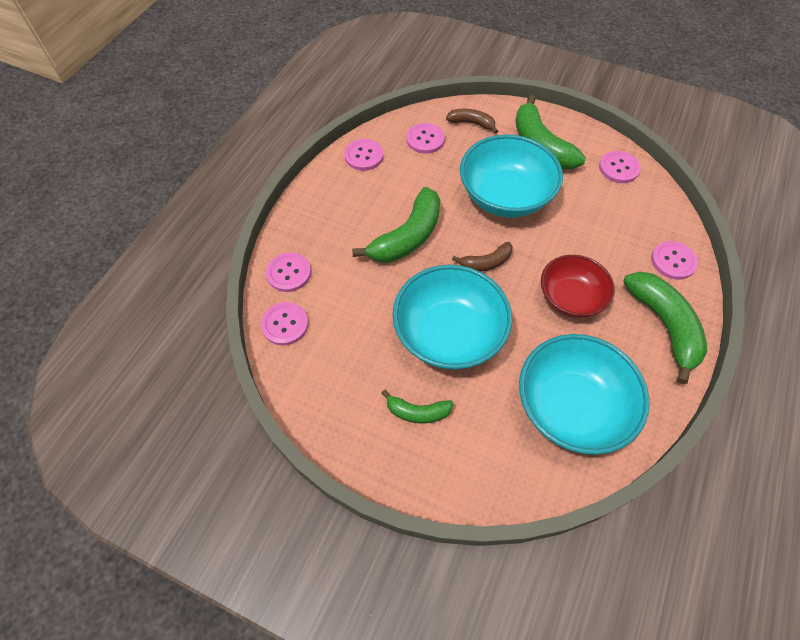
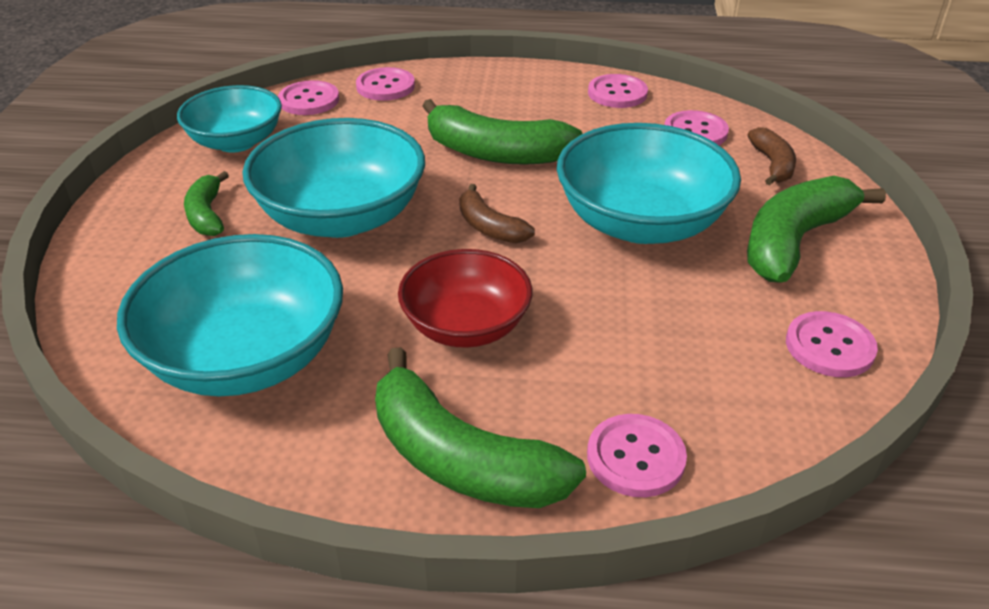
camera: 70 degrees right, 20 degrees down
green banana [623,271,707,384] -> green banana turned 75 degrees clockwise [375,347,586,508]
none -> turquoise bowl [177,85,282,153]

